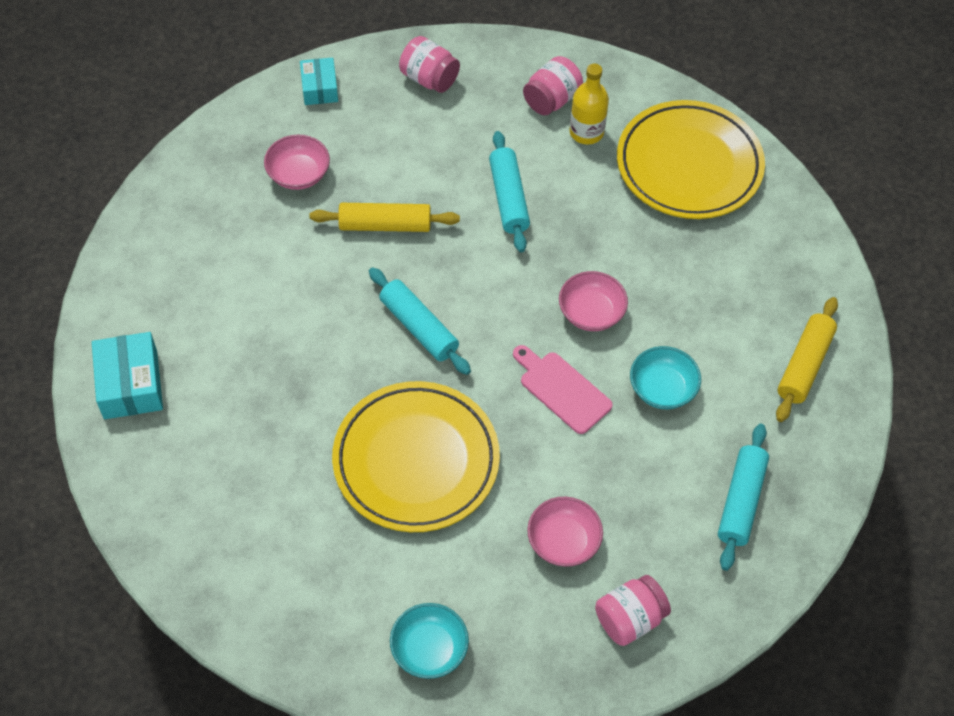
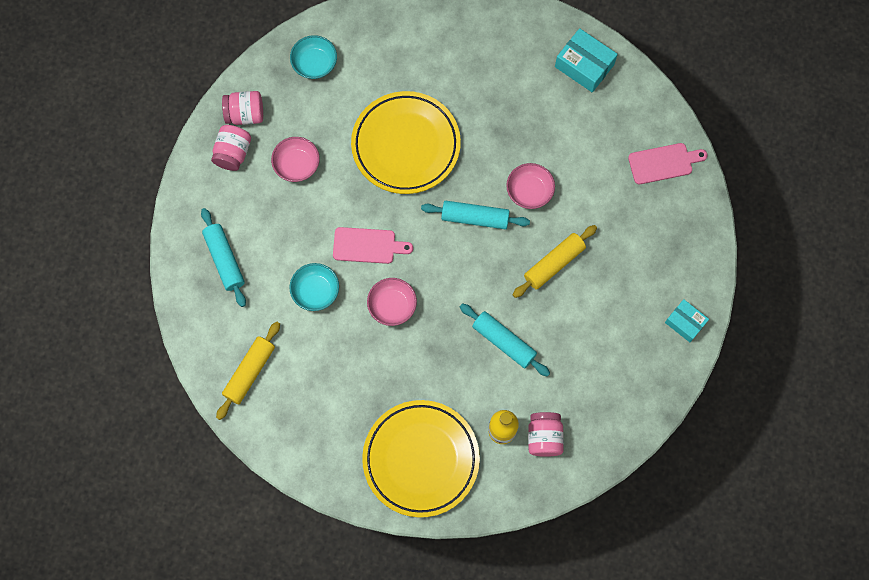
camera: 140 degrees right, 15 degrees up
pink bowl [264,135,330,190] -> pink bowl moved to [506,163,555,209]
pink jar [399,36,460,93] -> pink jar moved to [222,91,263,125]
yellow rolling pin [776,297,838,422] -> yellow rolling pin turned 45 degrees clockwise [216,322,280,420]
none -> pink cutting board [628,143,708,184]

